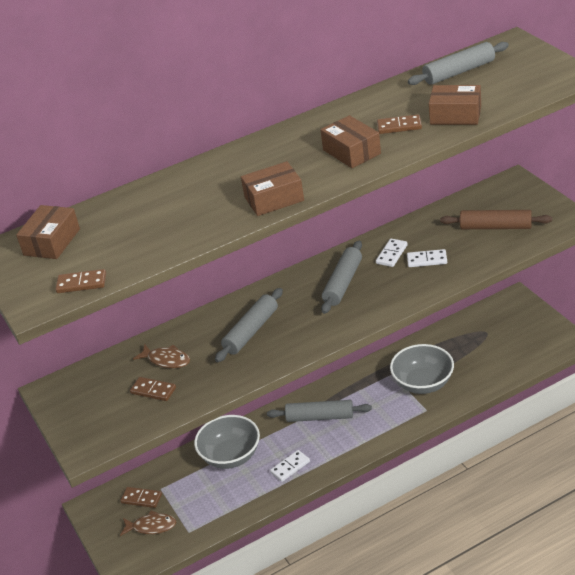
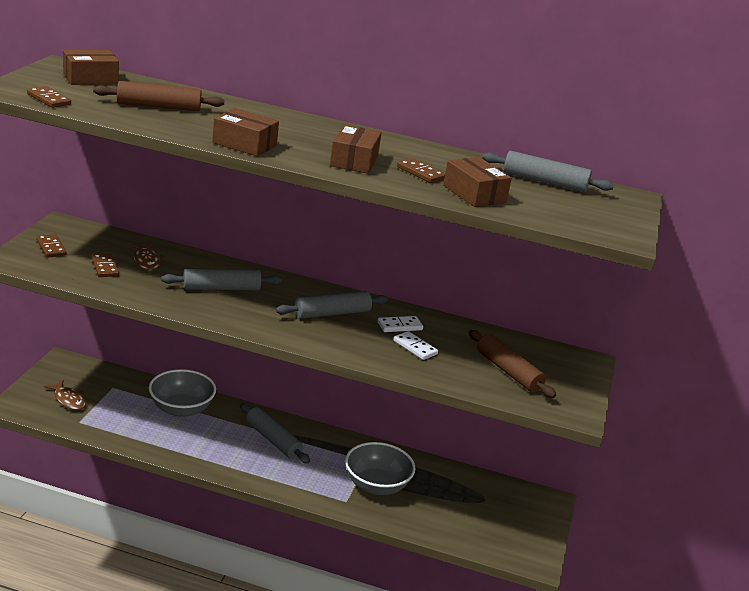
camera: 35 degrees right, 10 degrees down
brown domino [120,487,162,508] -> brown domino moved to [36,234,66,258]
white domino [270,450,310,482] -> none
none -> brown rolling pin [93,81,225,111]

